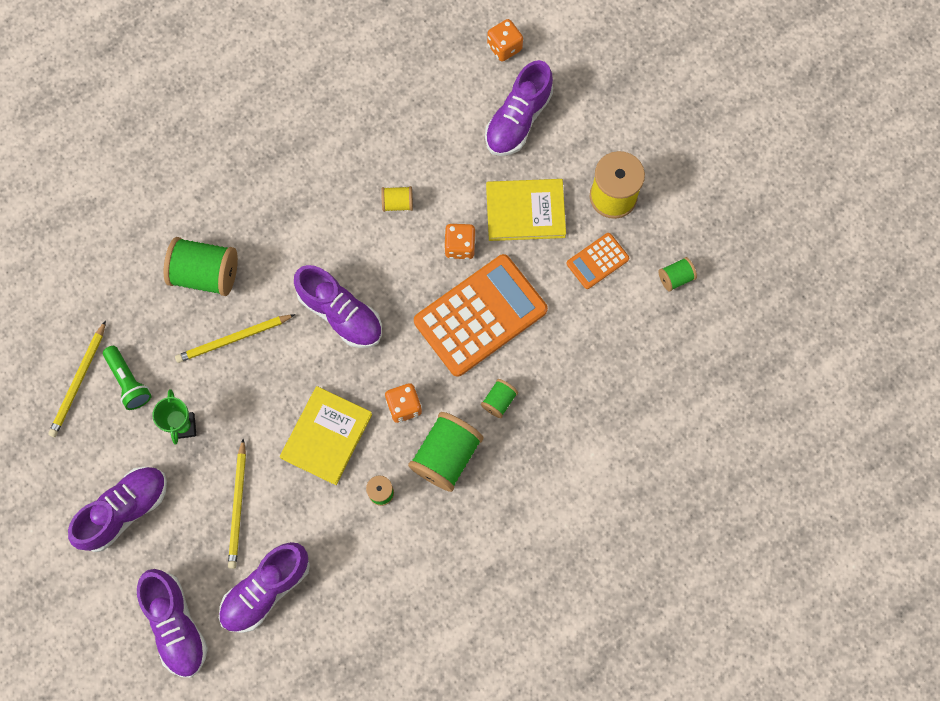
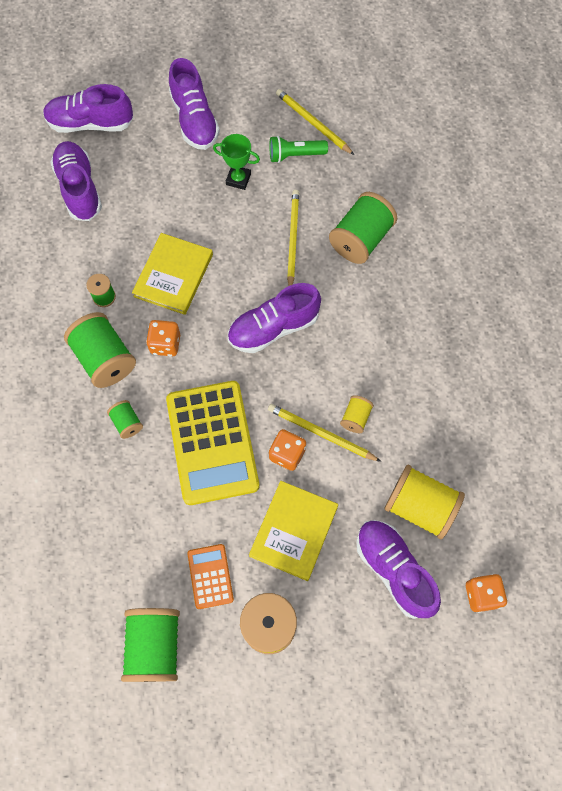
camera: 115 degrees right, 5 degrees down
yellow pencil [228,439,246,569] -> yellow pencil moved to [268,404,381,462]
yellow book [280,386,372,485] -> yellow book turned 60 degrees clockwise [132,233,213,315]
orange calculator [414,254,548,377] -> yellow calculator [166,381,259,505]
green spool [659,257,697,292] -> green spool [121,608,180,682], size x1.99
none -> yellow spool [384,465,465,539]

